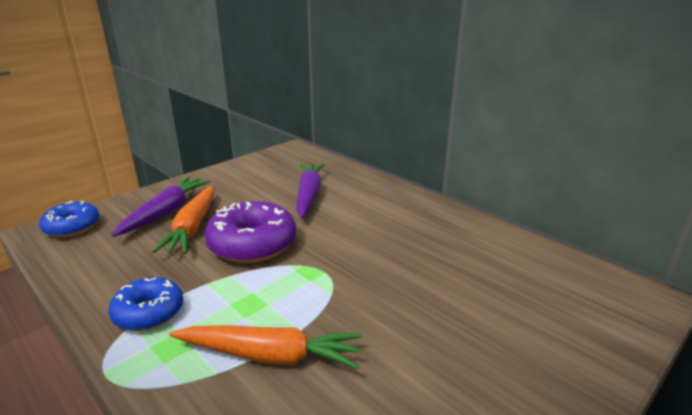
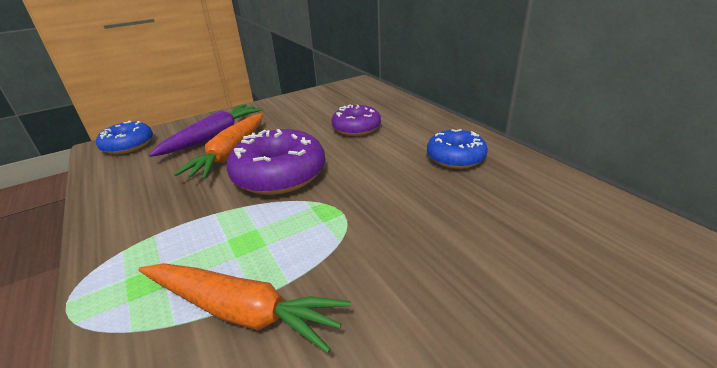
camera: 15 degrees right, 5 degrees up
blue donut [108,277,183,331] -> blue donut moved to [427,129,488,169]
purple carrot [297,163,325,218] -> purple donut [331,105,381,136]

